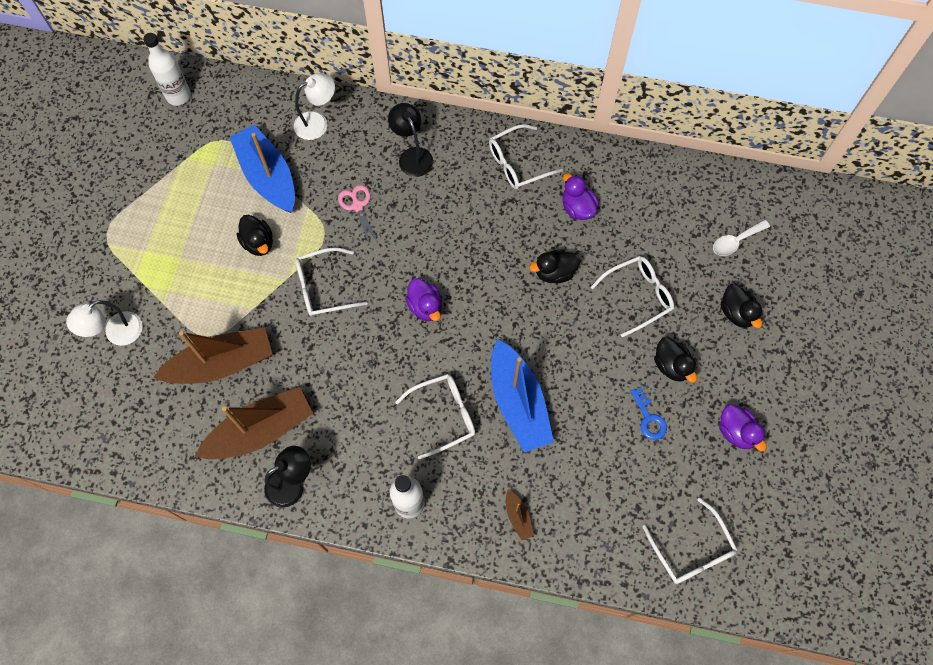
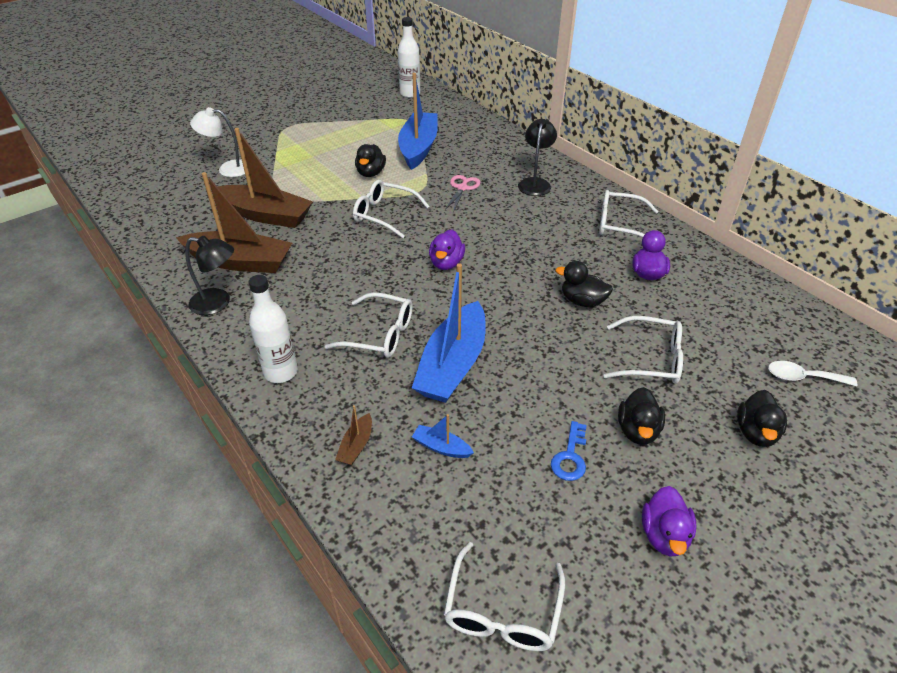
camera: 40 degrees right, 25 degrees down
white lamp [294,73,335,140] -> none
none -> blue boat [412,414,474,458]

